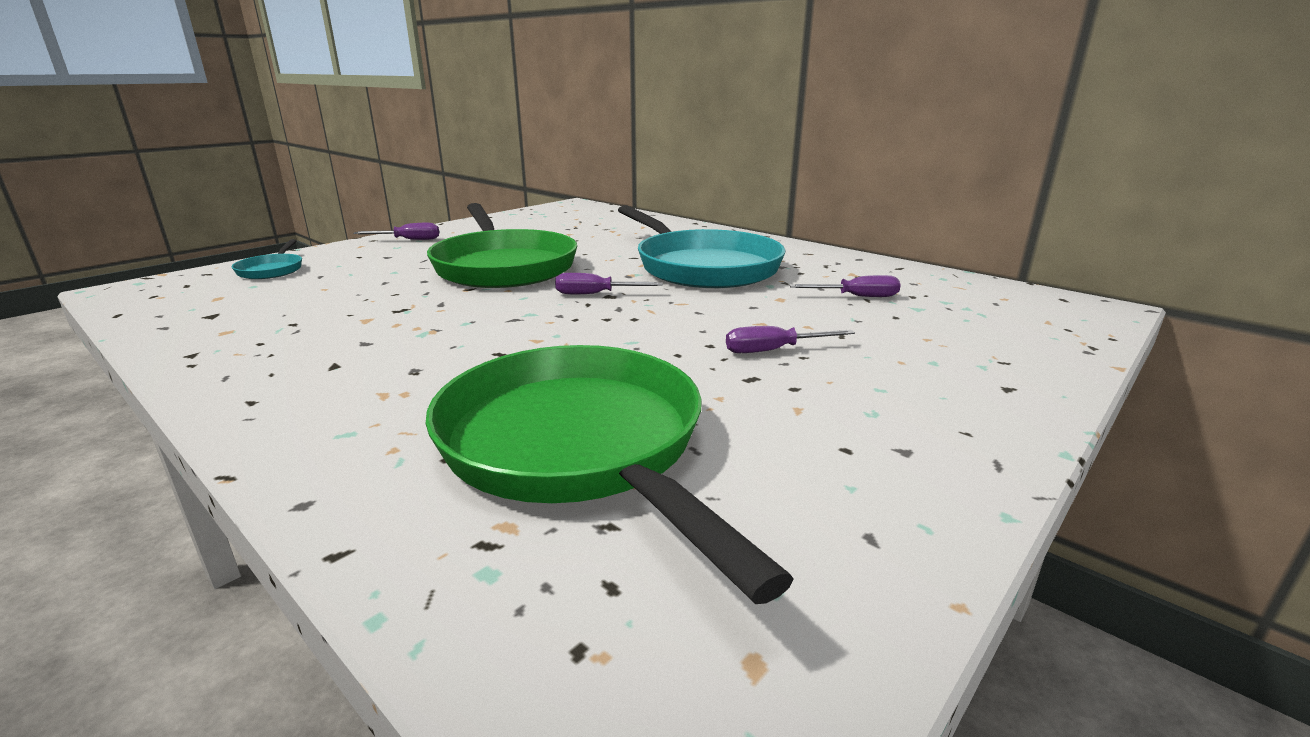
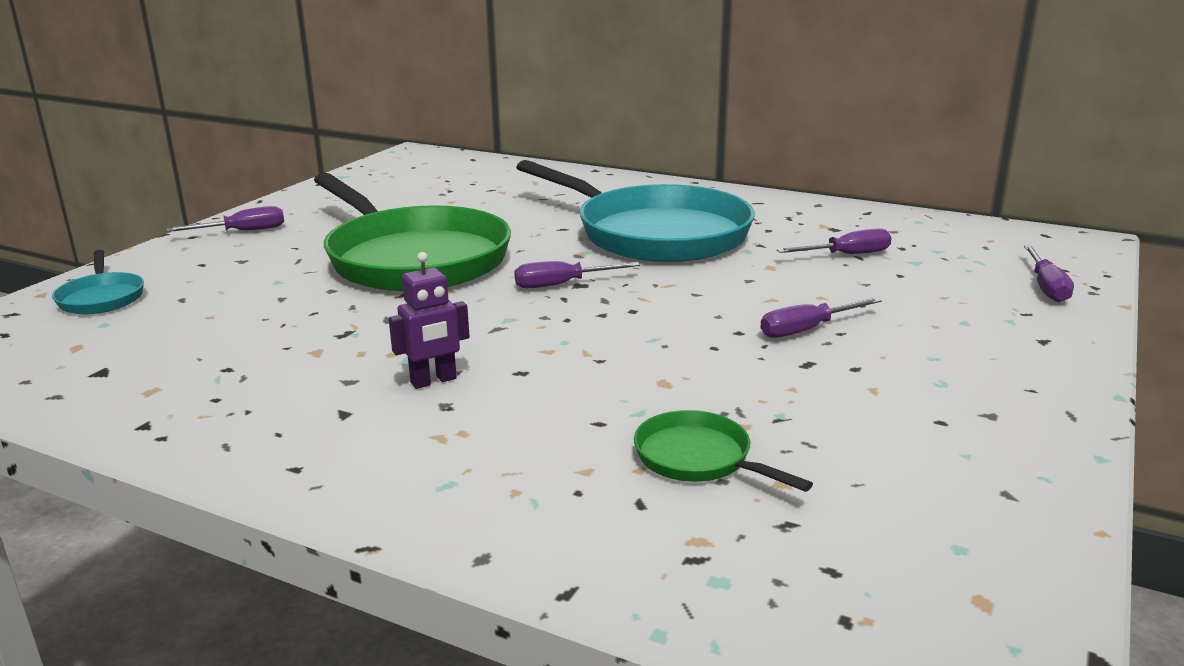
camera: 15 degrees left, 0 degrees up
green pan [426,345,793,604] -> green pan [634,410,813,492], size x0.42
none -> purple robot [389,252,470,389]
none -> purple screwdriver [1024,245,1074,302]

